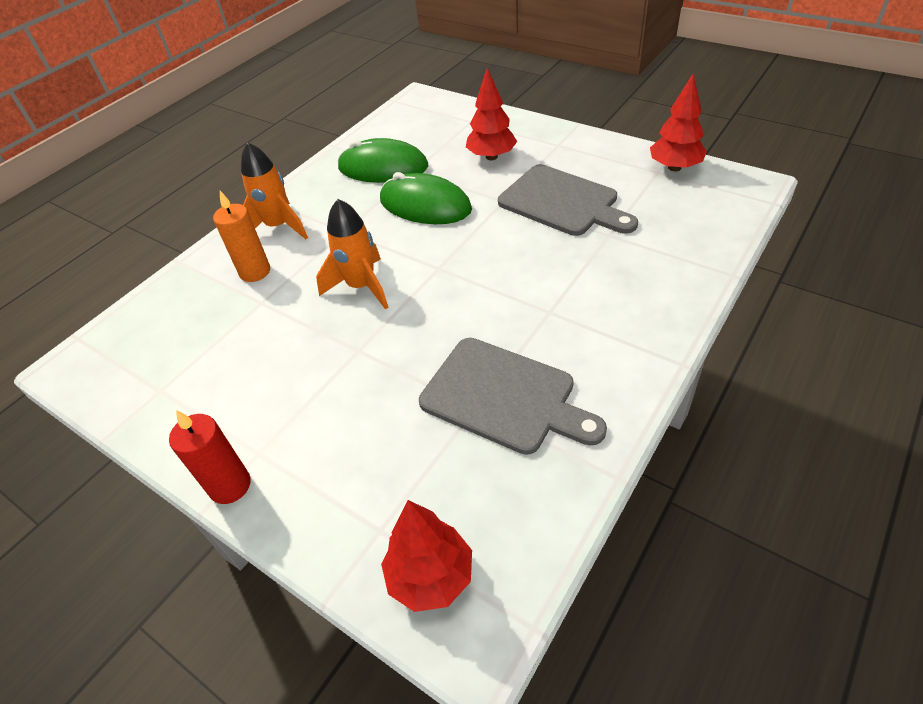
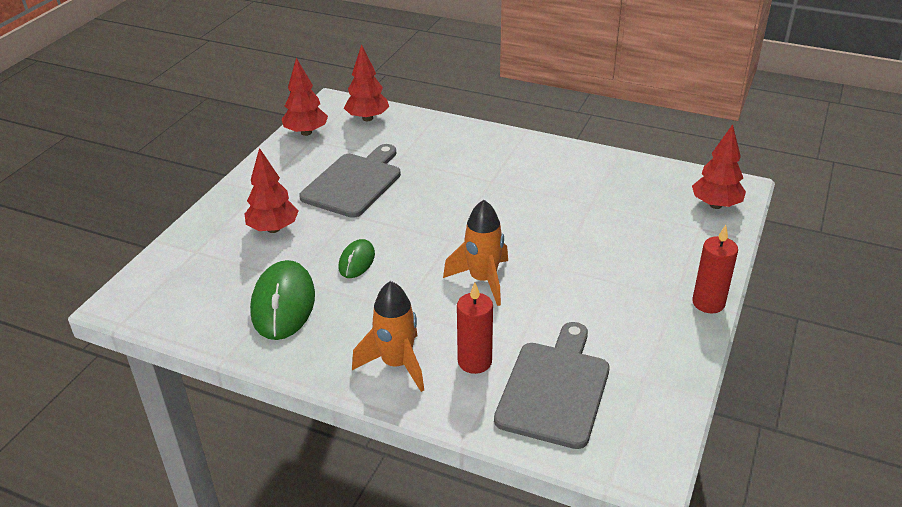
camera: 105 degrees left, 10 degrees down
orange candle [213,191,270,282] -> red candle [457,283,493,374]
green mouse [380,172,472,224] -> green mouse [338,239,375,278], size x0.55
grey cutting board [419,338,607,455] -> grey cutting board moved to [494,322,610,449]
none -> red tree [344,44,389,121]

